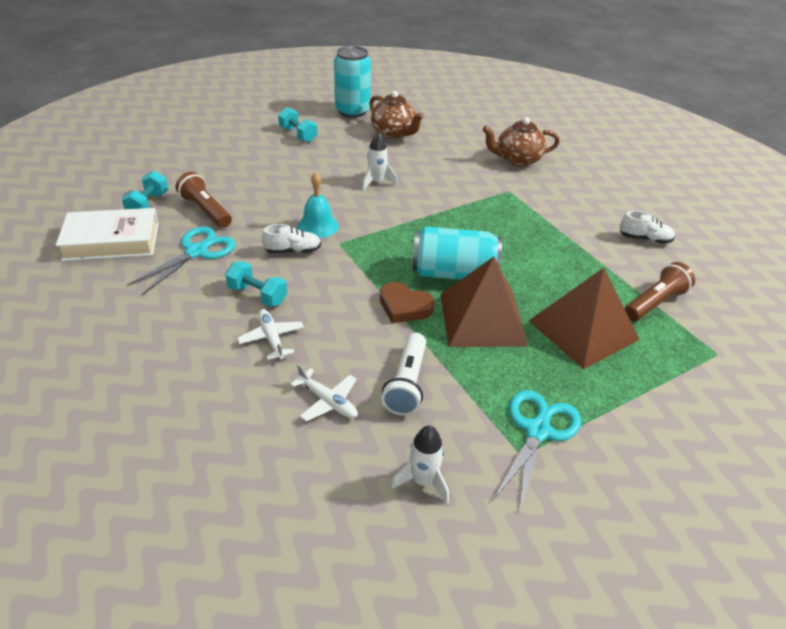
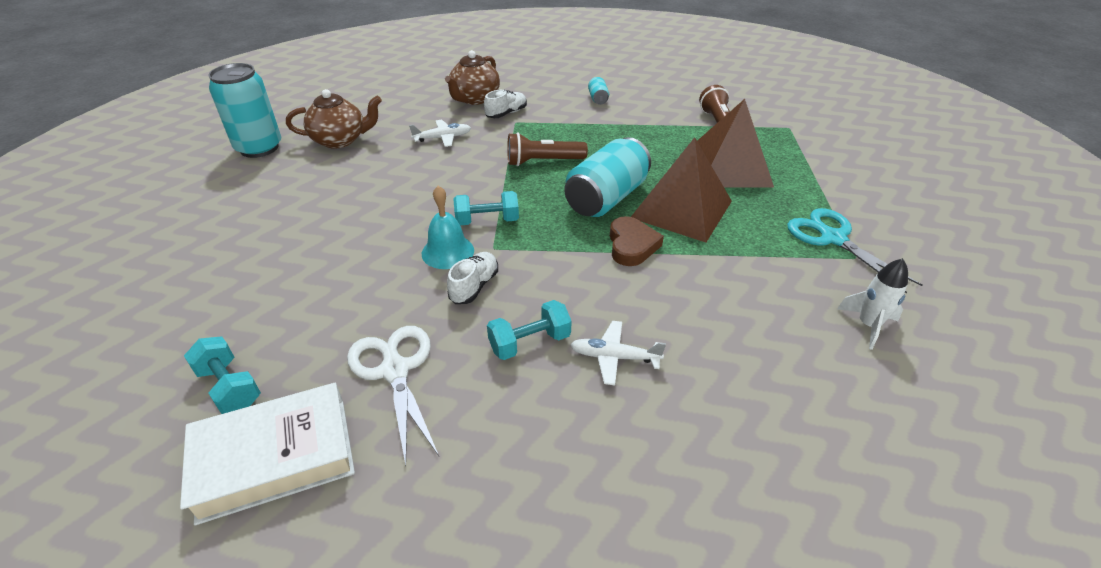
camera: 55 degrees left, 0 degrees up
white book [56,208,159,261] -> white book turned 45 degrees clockwise [180,383,355,525]
turquoise scissors [127,227,235,295] -> white scissors [347,326,439,466]
brown flashlight [176,172,232,228] -> brown flashlight moved to [507,132,588,166]
turquoise dumbbell [278,107,317,143] -> turquoise dumbbell moved to [453,191,519,225]
white plane [290,364,358,422] -> white plane moved to [409,120,471,147]
white rocket [362,132,397,190] -> none
brown heart [380,282,435,323] -> brown heart turned 60 degrees counterclockwise [610,216,664,266]
white flashlight [381,333,426,416] -> none
white shoe [619,211,675,244] -> white shoe moved to [484,90,527,118]
none -> turquoise can [588,77,609,105]

